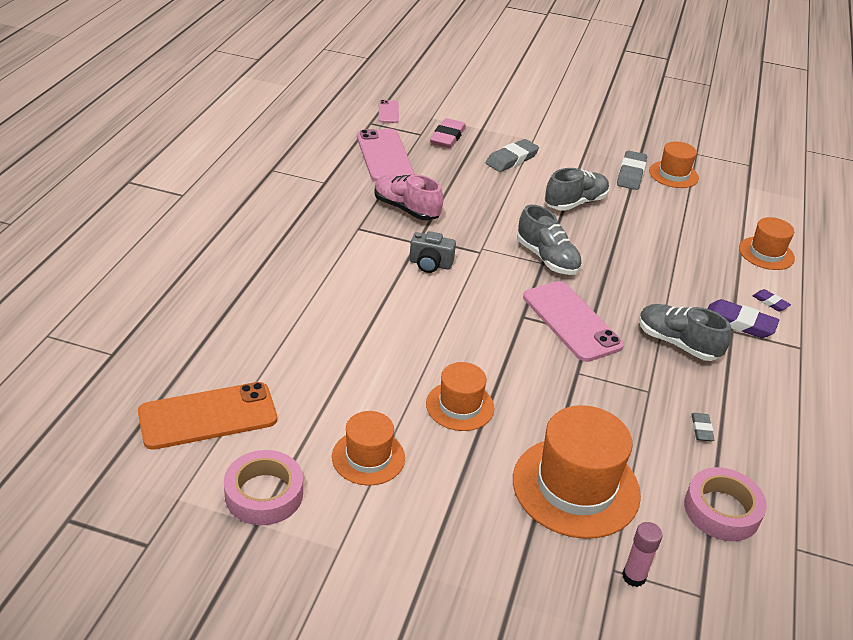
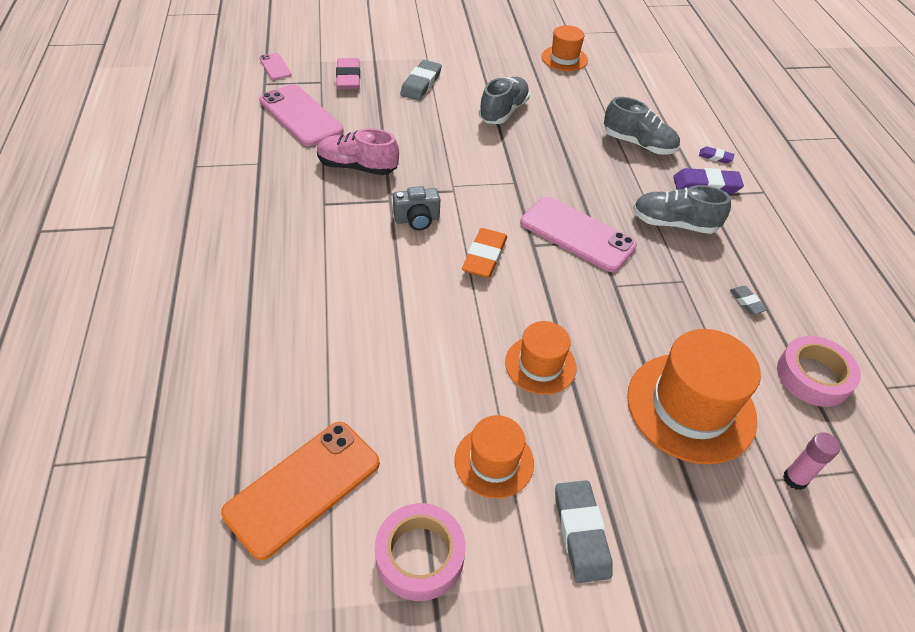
camera: 25 degrees left, 10 degrees up
grey shoe [517,205,582,275] -> grey shoe moved to [604,97,680,155]
grey eraser [617,150,647,190] -> grey eraser moved to [555,480,612,583]
orange hat [739,217,795,270] -> none
none -> orange eraser [462,228,507,278]

